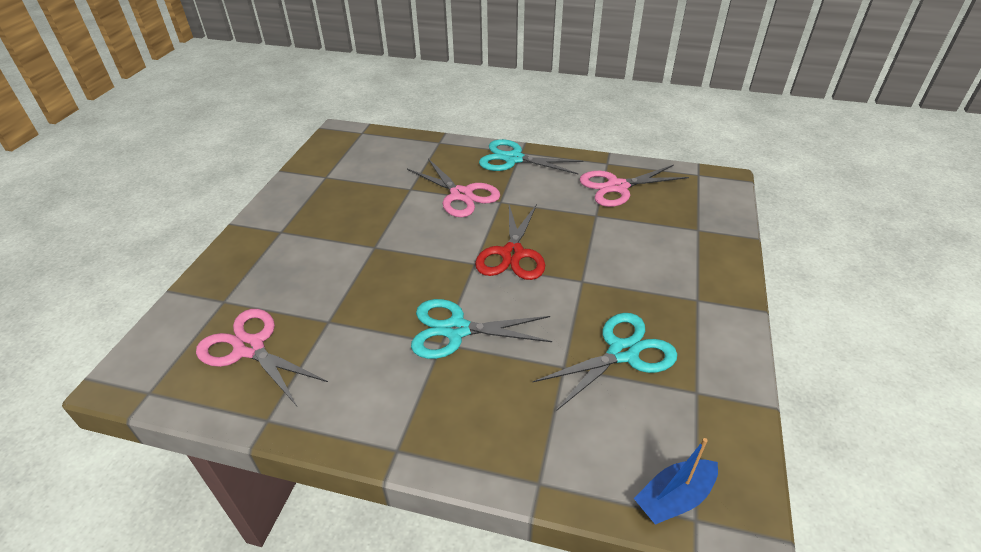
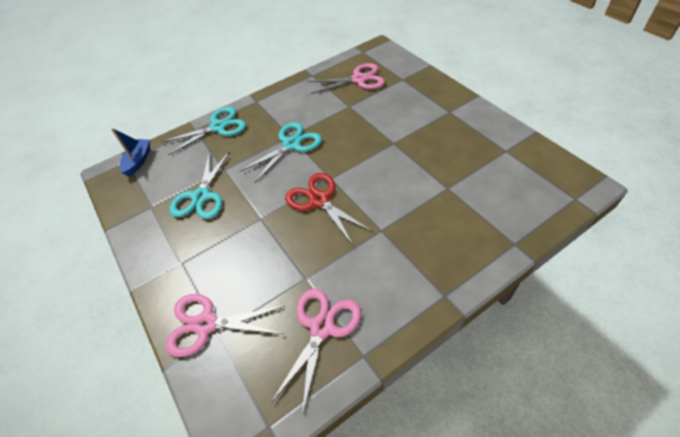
camera: 135 degrees right, 10 degrees up
pink scissors [407,158,500,218] -> pink scissors moved to [165,294,285,357]
turquoise scissors [479,139,583,174] -> turquoise scissors moved to [162,107,246,155]

